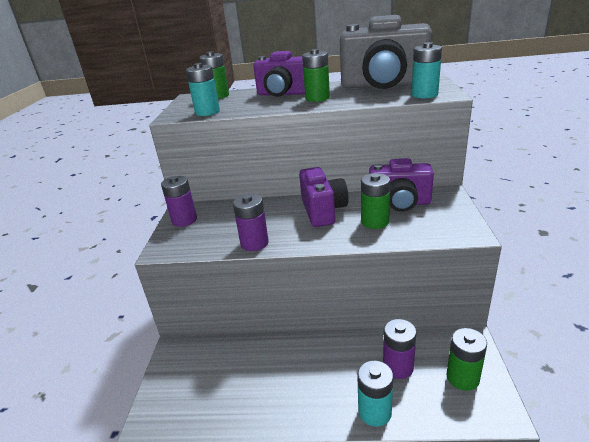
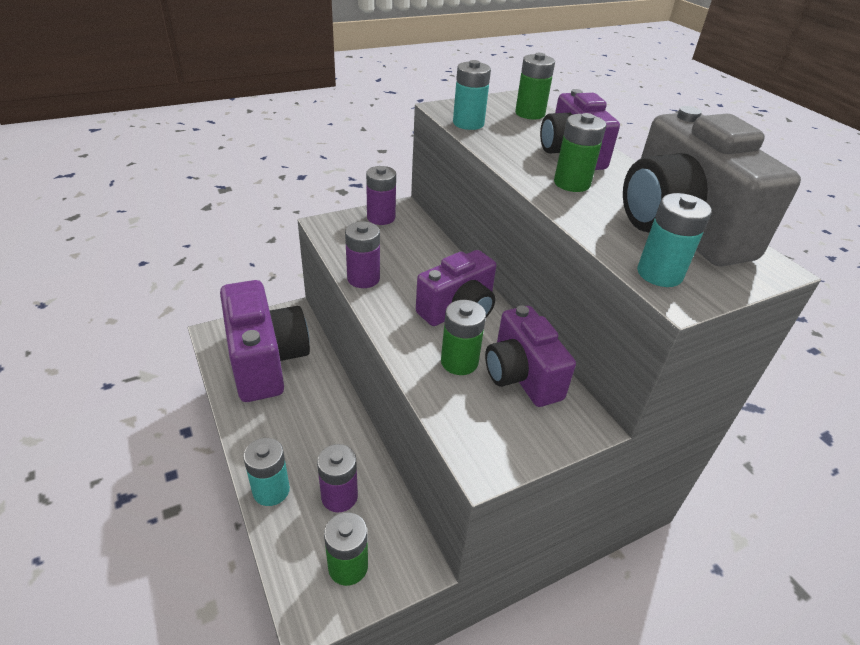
camera: 55 degrees right, 10 degrees up
none -> purple camera [220,280,310,402]

